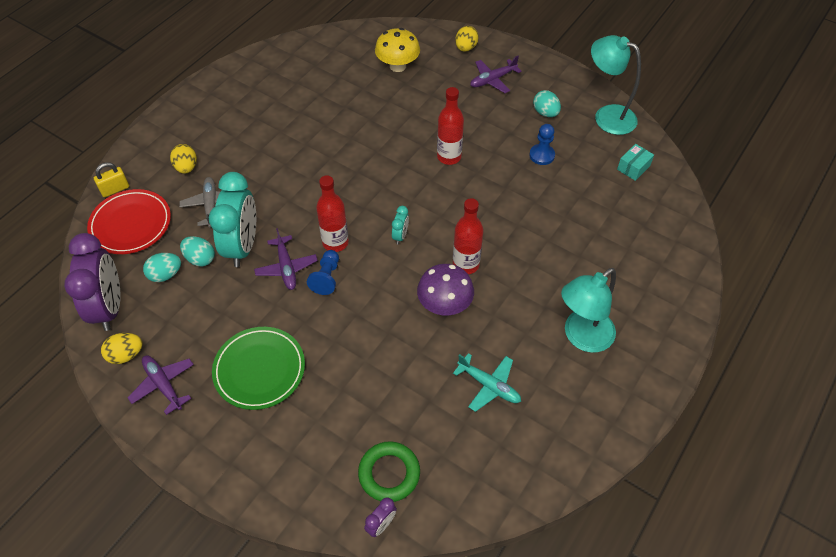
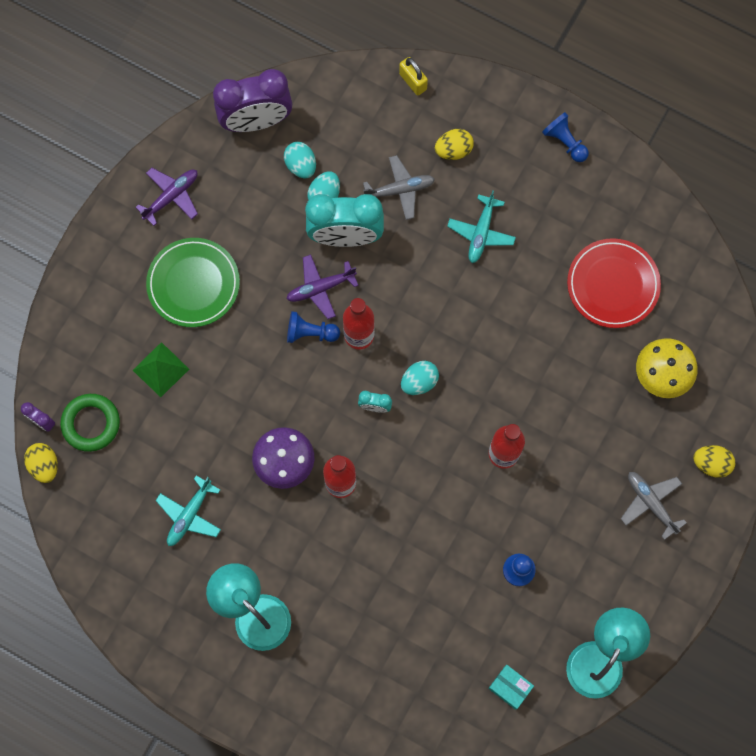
camera: 85 degrees right, 20 degrees up
red plate [87,189,171,254] -> red plate moved to [567,238,661,328]
yellow egg [101,333,143,364] -> yellow egg moved to [24,443,58,483]
purple plane [470,56,522,93] -> grey plane [621,472,687,540]
turquoise egg [533,90,561,117] -> turquoise egg moved to [401,361,439,395]
none -> green pyramid [133,342,189,397]
none -> turquoise plane [447,190,516,263]
none -> blue pawn [542,112,589,162]

